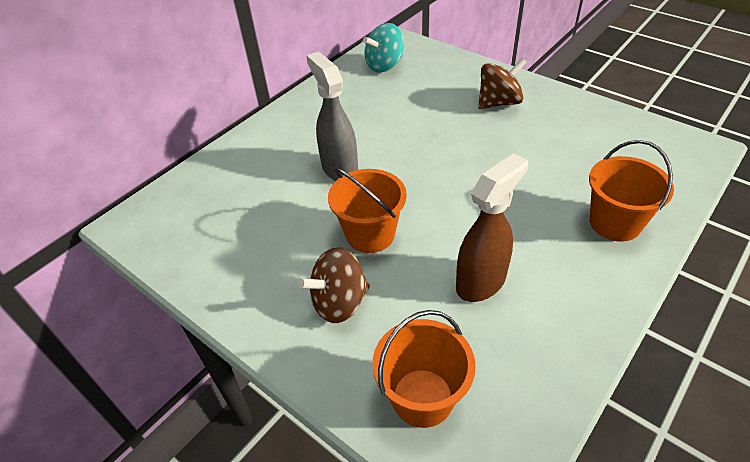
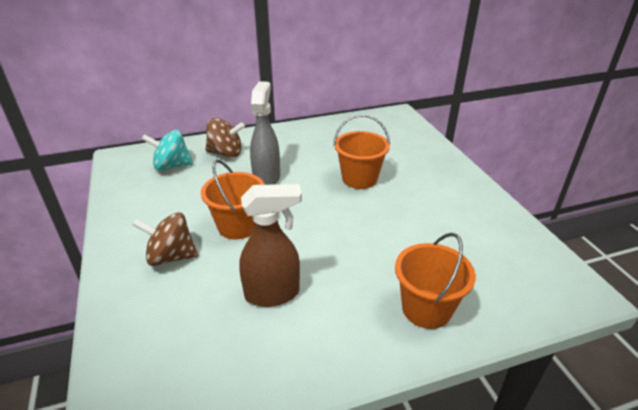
camera: 30 degrees right, 10 degrees down
turquoise spinning top [363,23,404,73] -> turquoise spinning top moved to [142,130,193,171]
orange bucket [373,310,476,428] -> orange bucket moved to [333,114,390,189]
brown spinning top [478,58,527,109] -> brown spinning top moved to [206,118,245,158]

